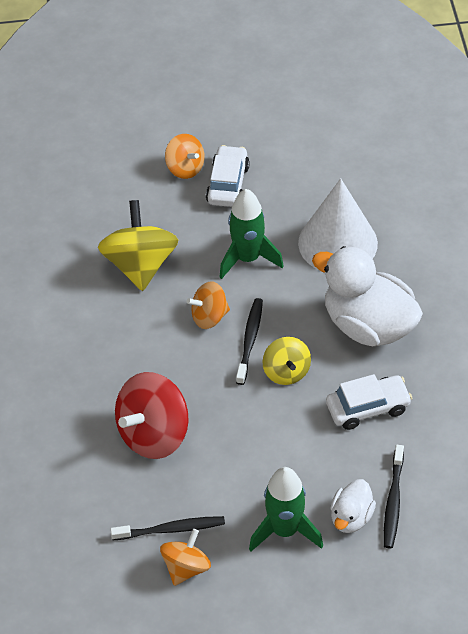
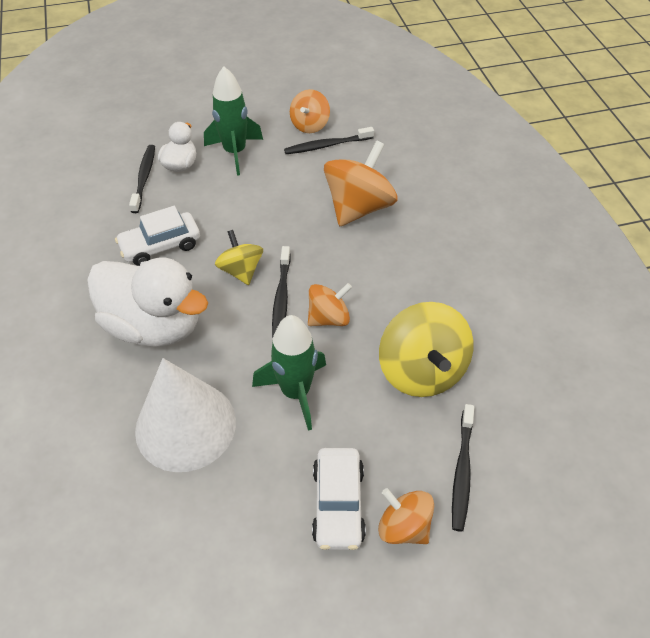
camera: 170 degrees right, 0 degrees up
red spinning top [115,372,189,459] -> orange spinning top [324,140,397,226]
none -> black toothbrush [452,404,474,532]

